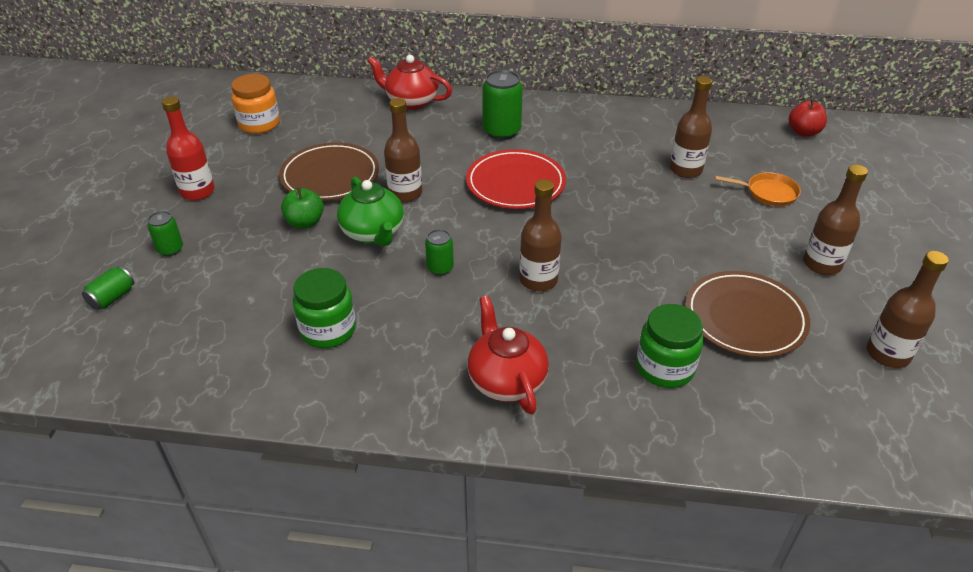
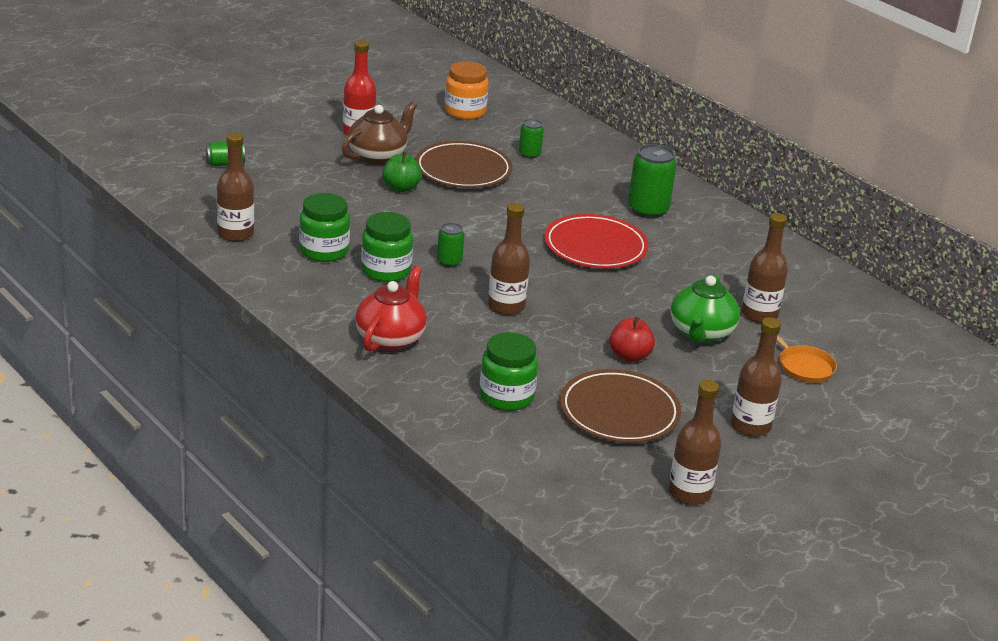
camera: 40 degrees right, 10 degrees down
green can [147,211,183,256] -> green can moved to [519,119,544,159]
green teapot [337,177,404,246] -> green teapot moved to [671,275,740,343]
red teapot [368,55,452,110] -> none
brown bottle [384,98,422,202] -> brown bottle moved to [217,133,254,242]
red apple [789,99,827,137] -> red apple moved to [609,317,655,362]
none -> brown teapot [342,101,417,165]
none -> green jar [361,212,413,282]

